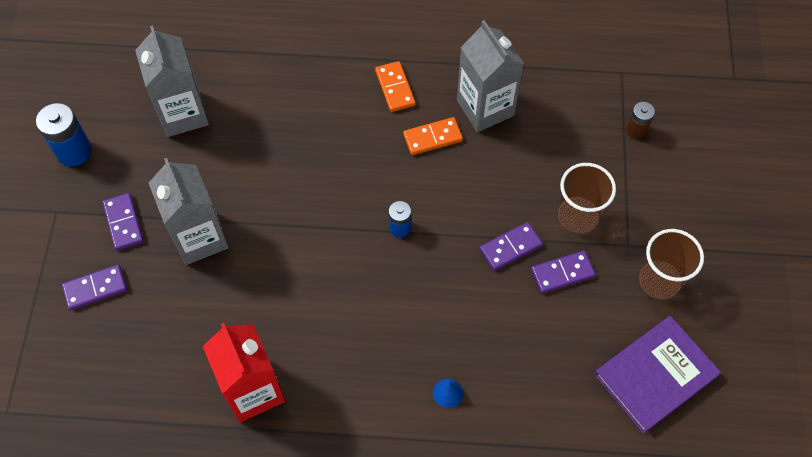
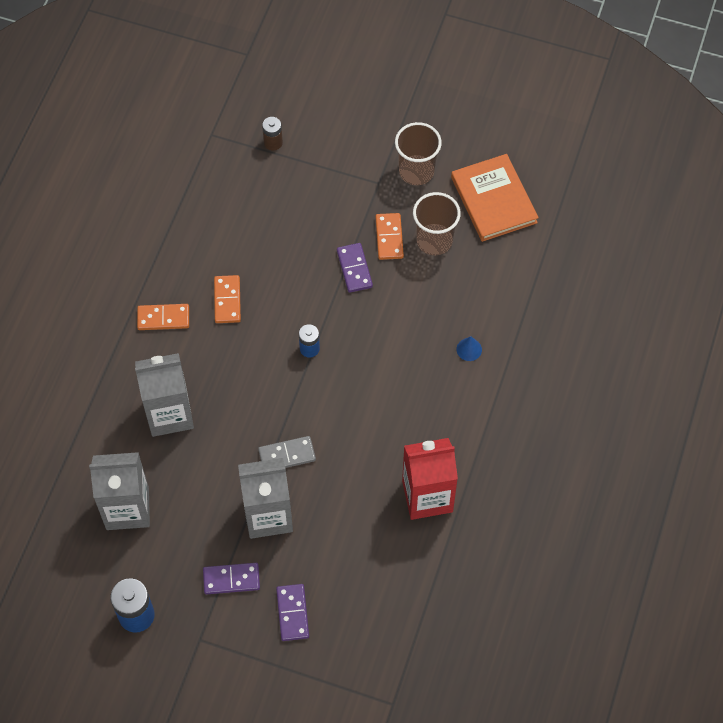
camera: 75 degrees left, 0 degrees up
grey carton [457,20,524,132] -> grey carton moved to [135,353,194,437]
purple domino [531,250,596,293] -> orange domino [375,213,404,260]
brown cup [558,163,616,233] -> brown cup moved to [413,192,461,255]
purple book [594,316,721,434] -> orange book [451,154,539,242]
none -> grey domino [258,436,316,468]

